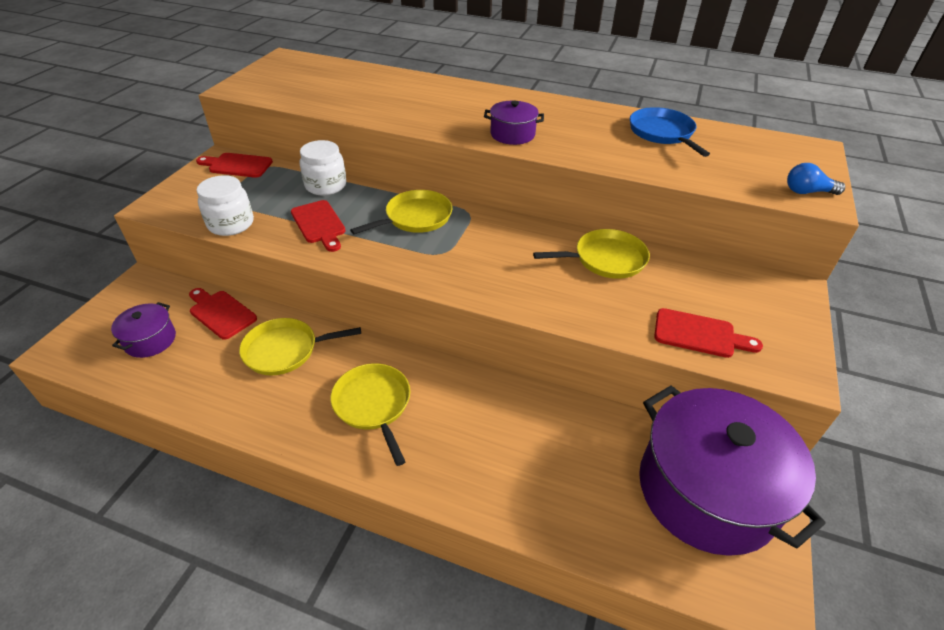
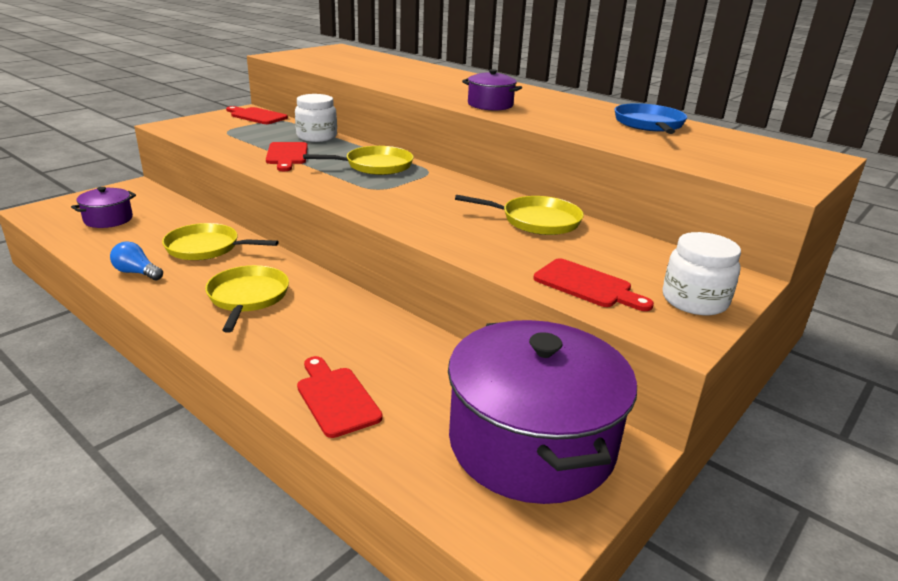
camera: 20 degrees right, 15 degrees down
red cutting board [189,288,257,340] -> red cutting board moved to [297,356,383,438]
white jar [197,175,254,236] -> white jar moved to [663,232,741,315]
blue light bulb [787,163,845,195] -> blue light bulb moved to [110,241,163,280]

